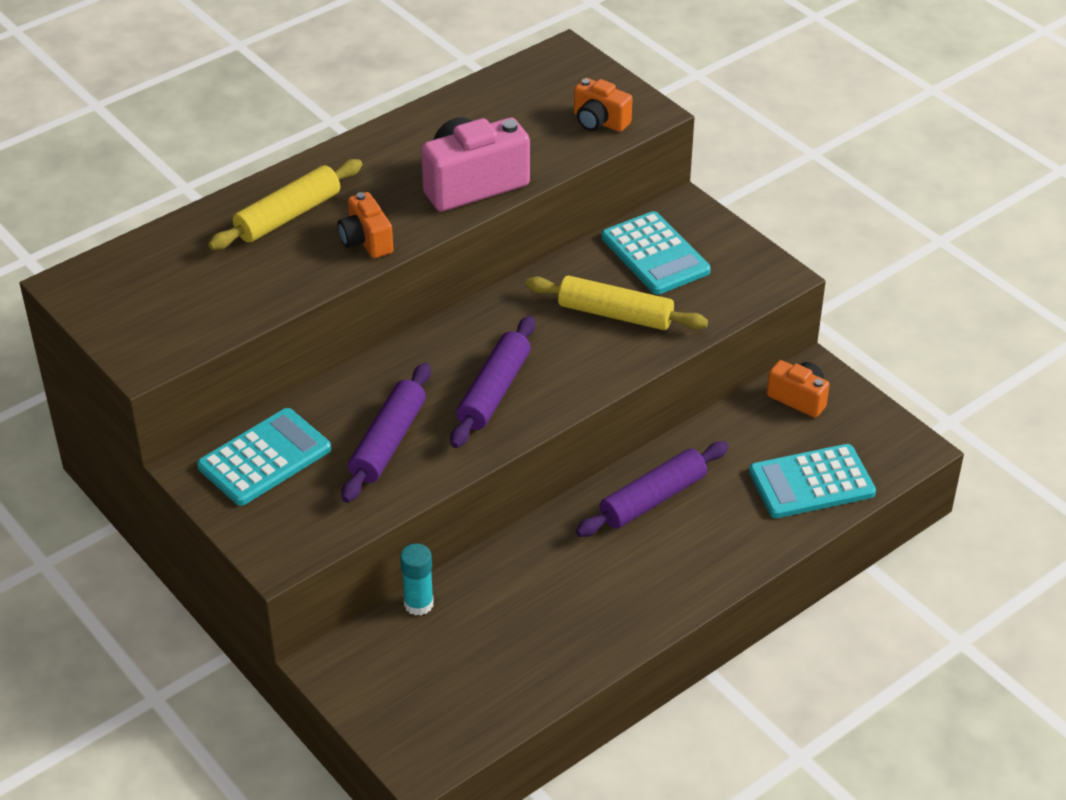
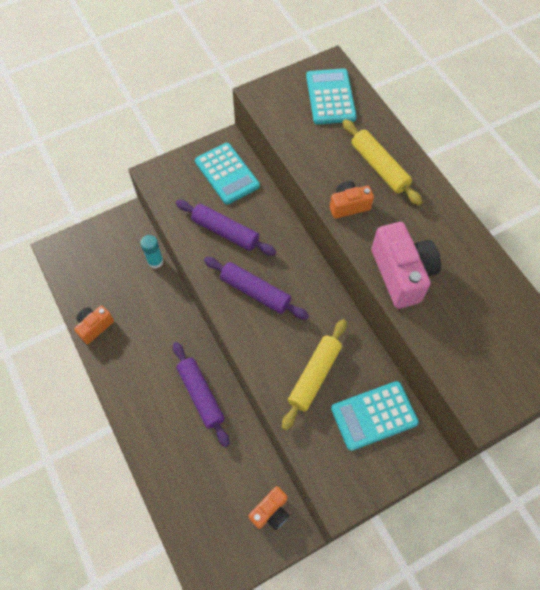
camera: 100 degrees right, 20 degrees up
orange camera [574,78,633,132] -> orange camera moved to [74,305,114,344]
turquoise calculator [749,444,876,518] -> turquoise calculator moved to [306,68,357,124]

